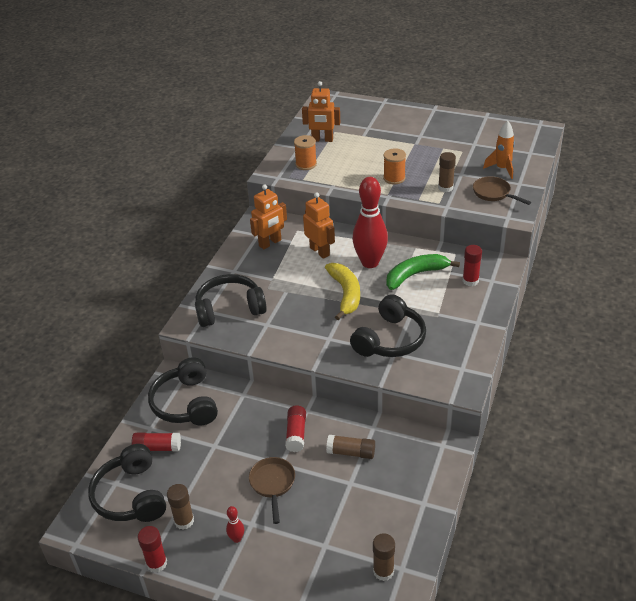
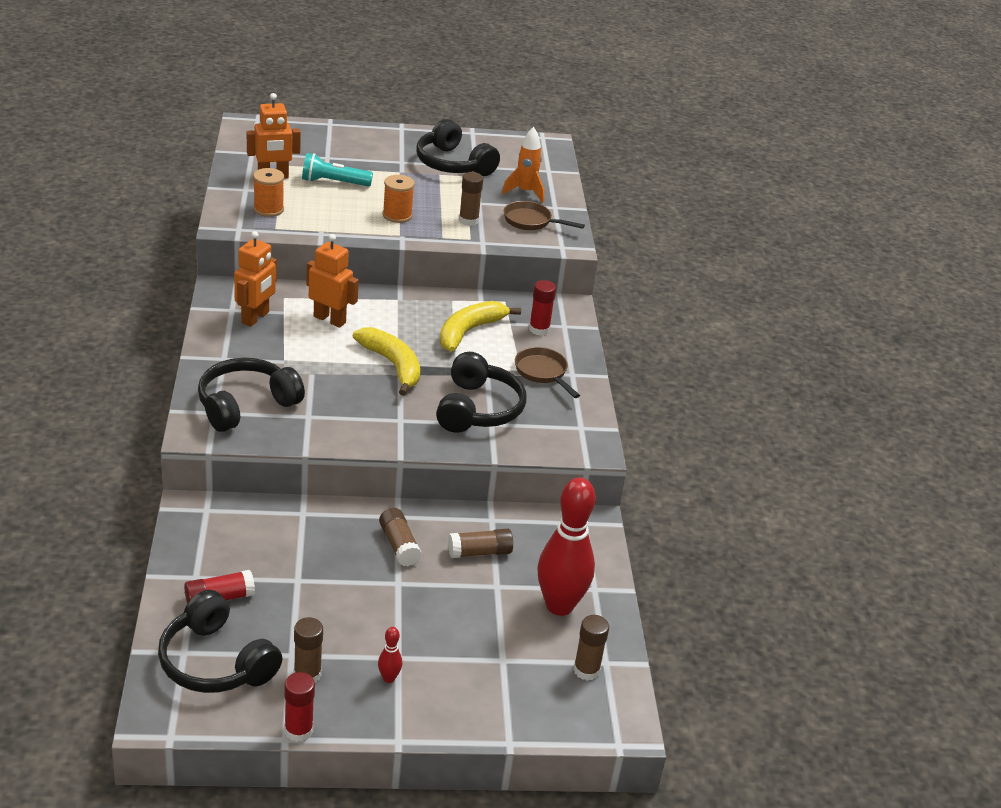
camera: 30 degrees left, 5 degrees down
black headphones [148,357,218,426] -> black headphones moved to [416,119,500,176]
brown pan [249,457,295,524] -> brown pan moved to [515,347,580,398]
red glue stick [285,406,306,452] -> brown glue stick [379,508,422,566]
red bowling pin [352,177,388,268] -> red bowling pin moved to [537,478,596,616]
green banana [386,254,460,290] -> yellow banana [440,301,521,351]
none -> turquoise flashlight [302,153,373,187]

